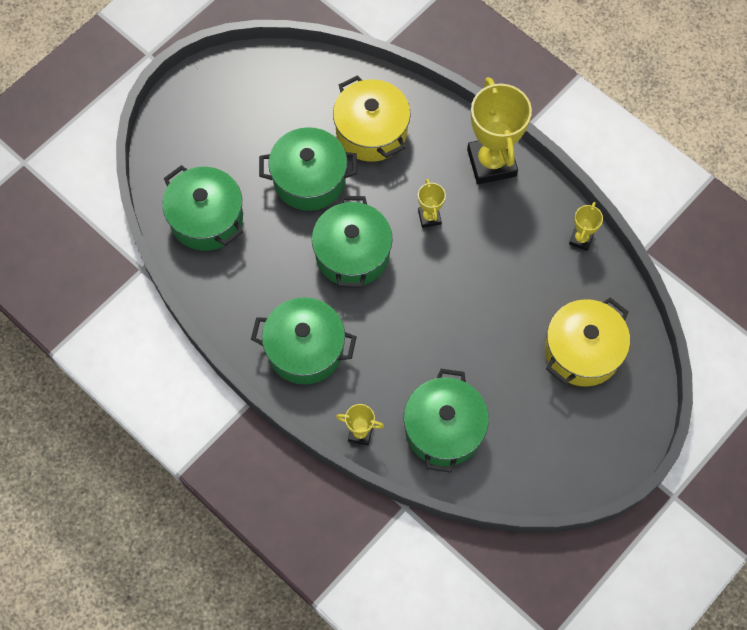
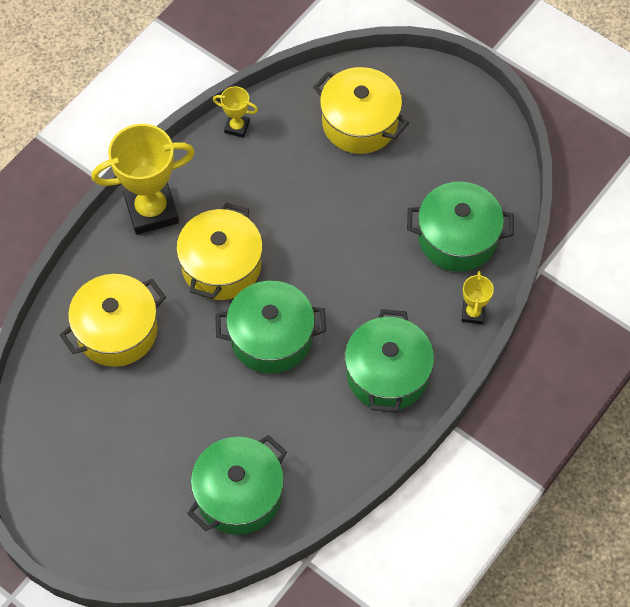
camera: 95 degrees left, 5 degrees down
green pot [259,127,357,211] -> none
yellow trophy [418,179,446,228] -> yellow pot [176,202,263,300]

